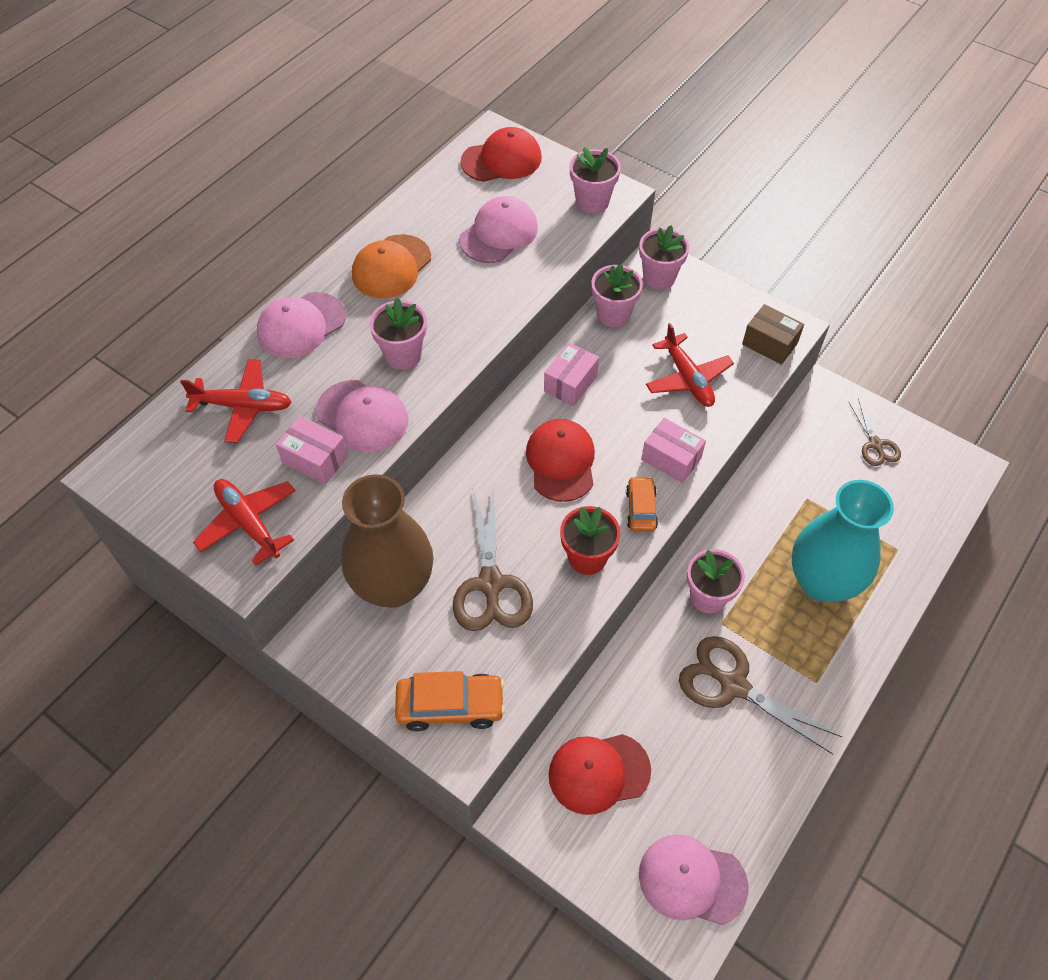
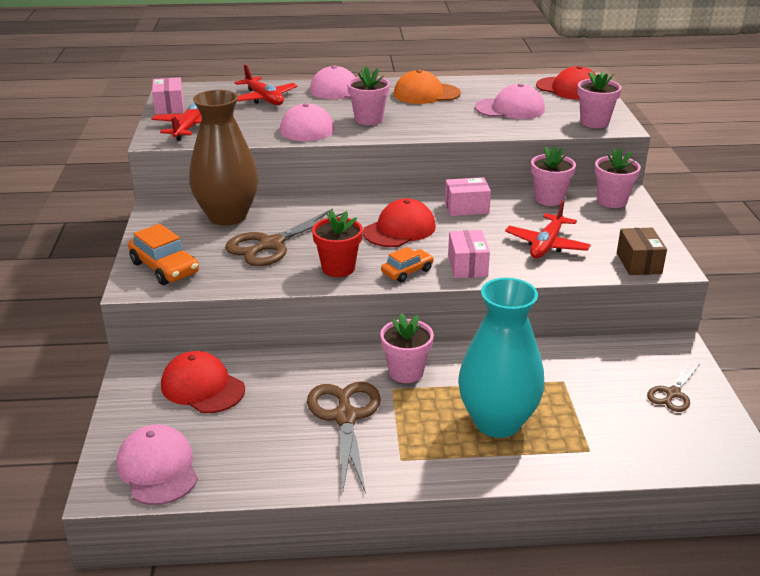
camera: 50 degrees right, 25 degrees down
pink box [276,416,348,485] -> pink box moved to [152,77,184,114]

